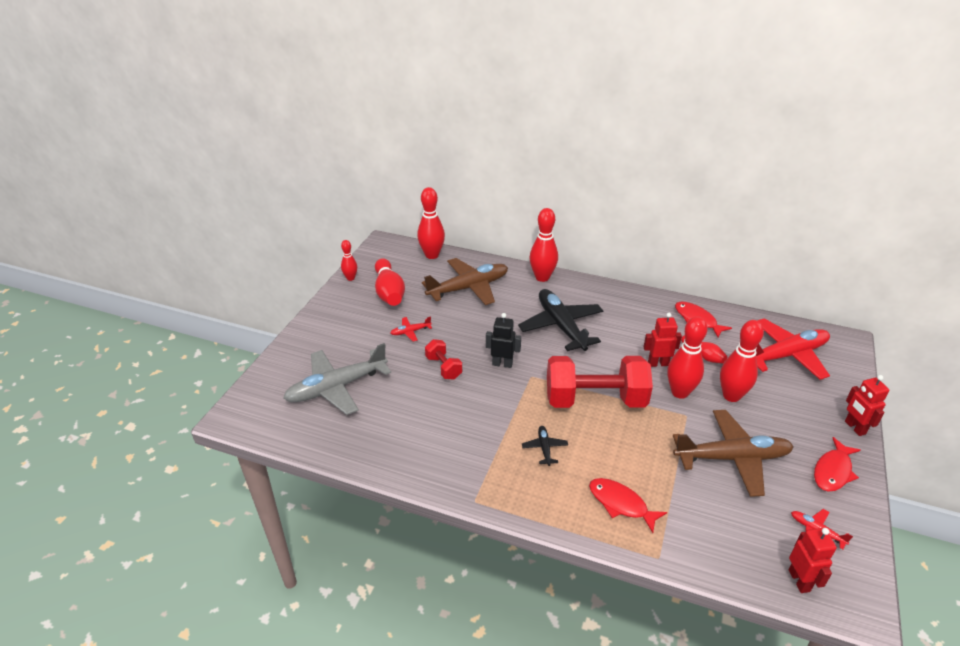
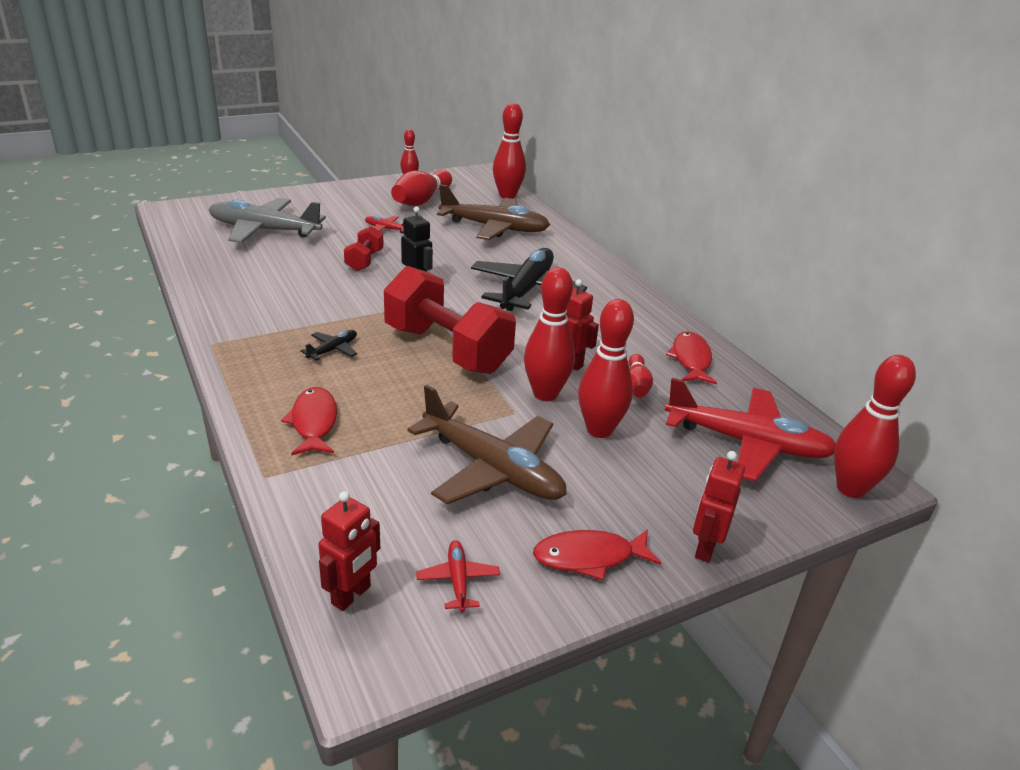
camera: 40 degrees right, 5 degrees down
red bowling pin [530,208,558,282] -> red bowling pin moved to [834,355,916,498]

